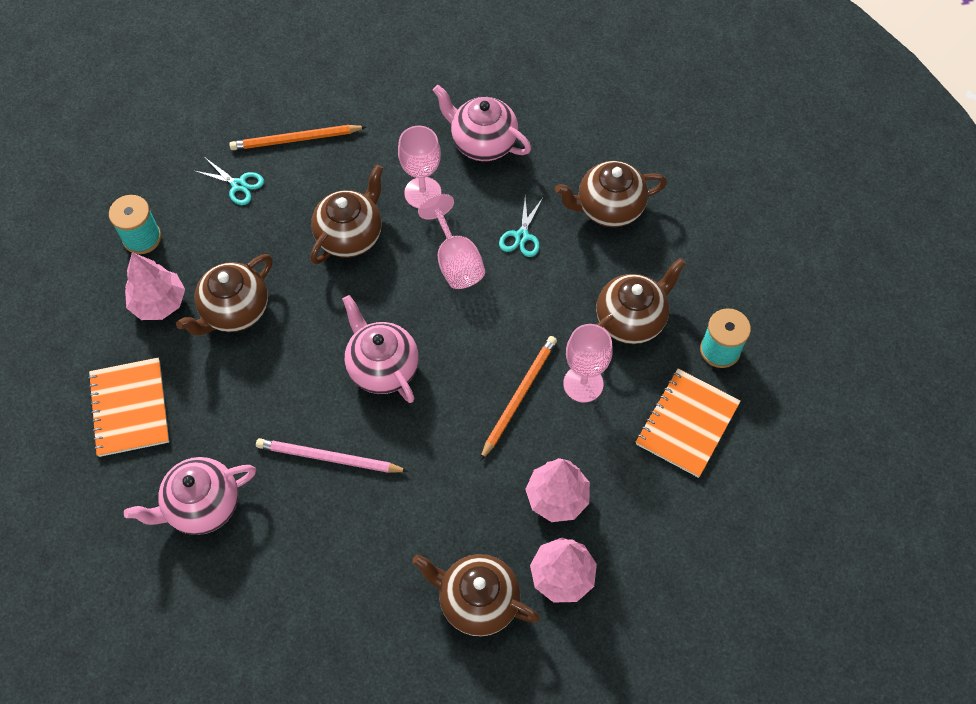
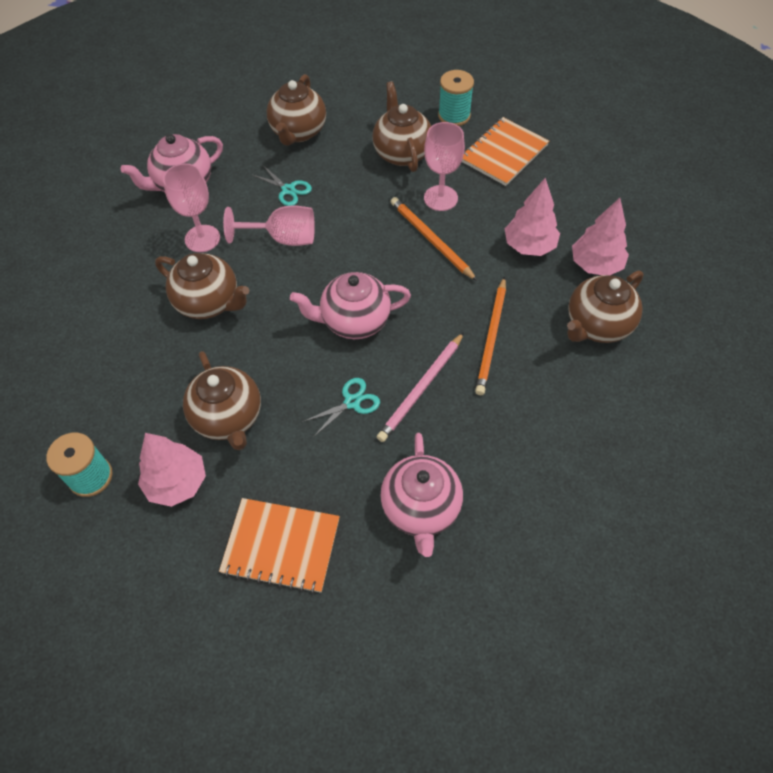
camera: 65 degrees left, 5 degrees down
turquoise scissors [195,158,264,205] -> turquoise scissors moved to [302,378,380,436]
orange pencil [229,125,366,150] -> orange pencil moved to [475,276,506,395]
brown teapot [310,164,383,264] -> brown teapot turned 150 degrees clockwise [155,253,249,319]
orange notebook [636,369,741,478] -> orange notebook turned 75 degrees clockwise [462,117,549,186]

